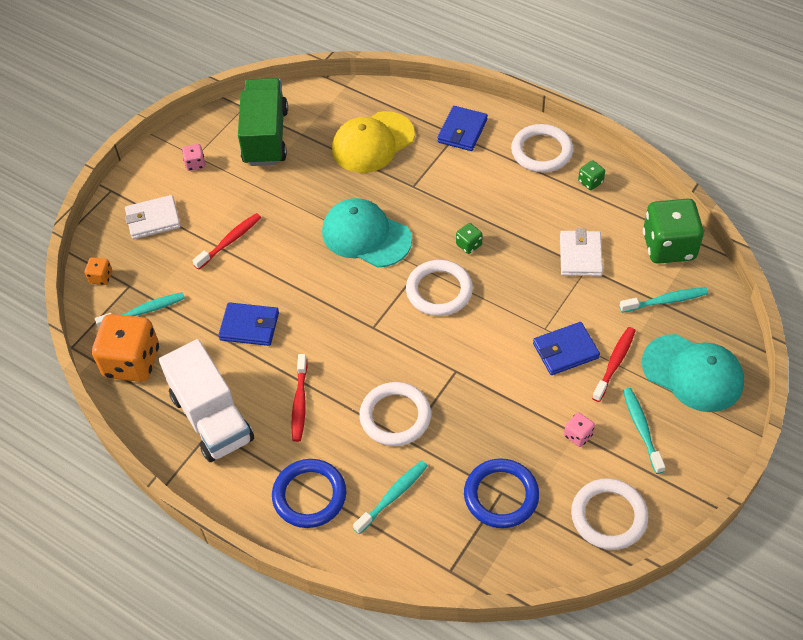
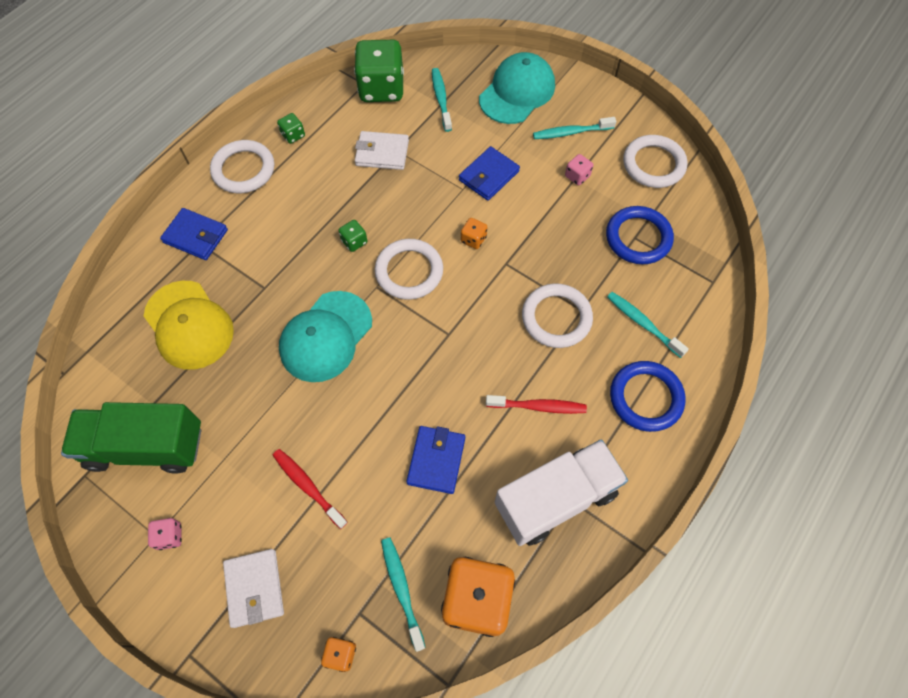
camera: 90 degrees left, 10 degrees up
blue wallet [533,322,600,375] -> blue wallet turned 60 degrees clockwise [459,146,520,201]
red toothbrush [592,327,636,402] -> none
none -> orange dice [461,218,487,249]

